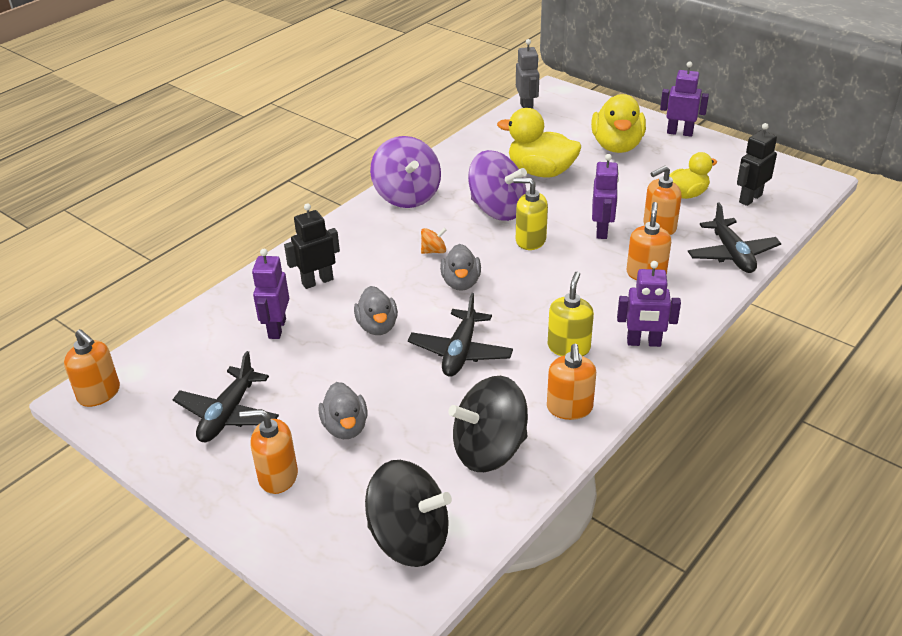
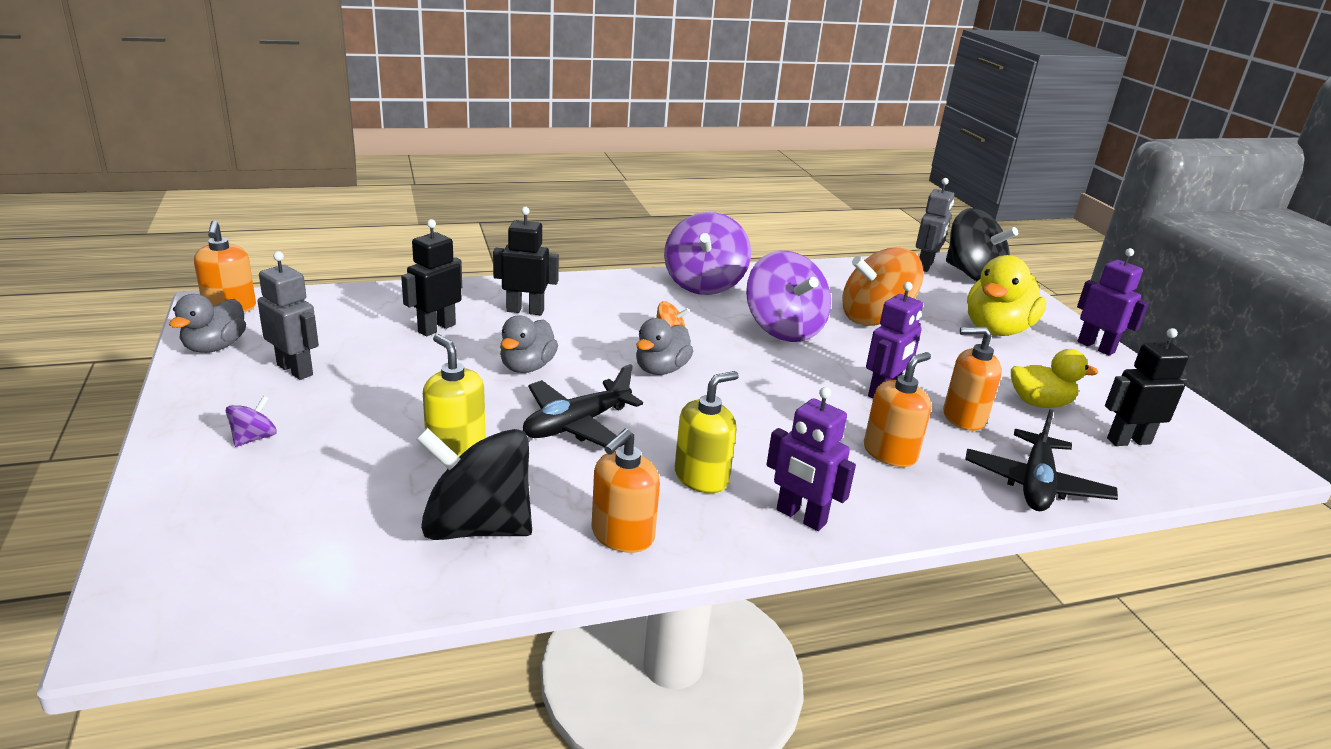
camera: 30 degrees right, 10 degrees down
black plane [172,351,279,442] -> grey robot [257,251,319,380]
orange soap dispenser [239,409,298,494] -> purple spinning top [226,396,277,447]
purple robot [252,249,289,339] -> black robot [401,219,462,336]
grey duck [318,382,368,439] -> grey duck moved to [169,294,246,353]
black spinning top [365,460,452,567] -> black spinning top moved to [946,208,1018,281]
yellow duck [497,108,581,177] -> orange spinning top [842,247,924,326]
yellow soap dispenser [513,178,548,250] -> yellow soap dispenser moved to [423,334,485,457]

